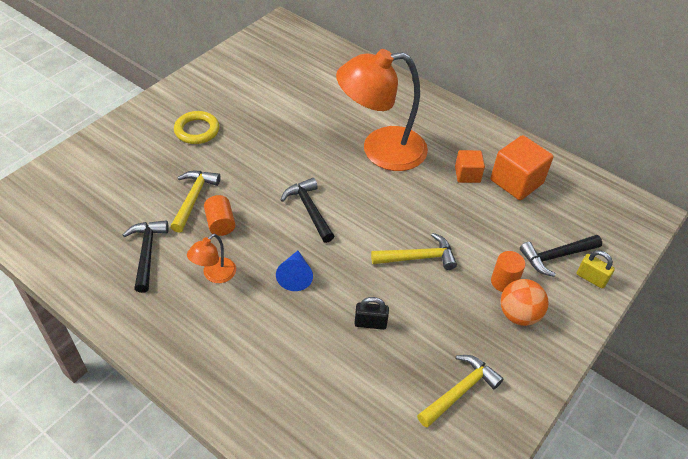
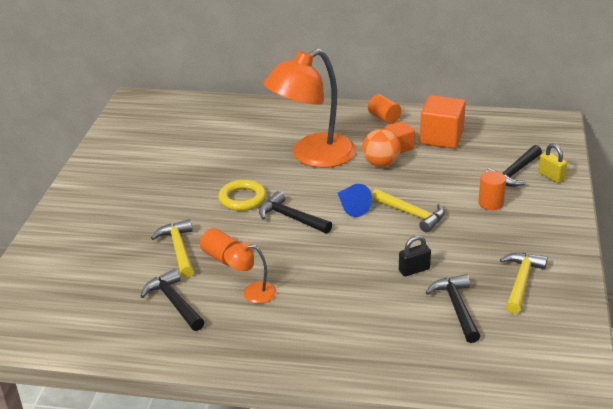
camera: 25 degrees left, 15 degrees down
yellow ring [174,111,219,144] -> yellow ring moved to [218,180,266,211]
orange lamp [187,234,236,283] -> orange lamp turned 90 degrees clockwise [224,242,277,304]
blue cone [276,251,313,291] -> blue cone moved to [338,184,372,217]
yellow hammer [371,233,457,270] -> yellow hammer turned 75 degrees clockwise [372,189,445,232]
orange ball [500,279,549,326] -> orange ball moved to [362,129,401,167]
yellow padlock [577,250,615,289] -> yellow padlock turned 45 degrees clockwise [538,144,567,183]
none -> orange cylinder [368,94,401,124]
none -> black hammer [425,274,481,343]

